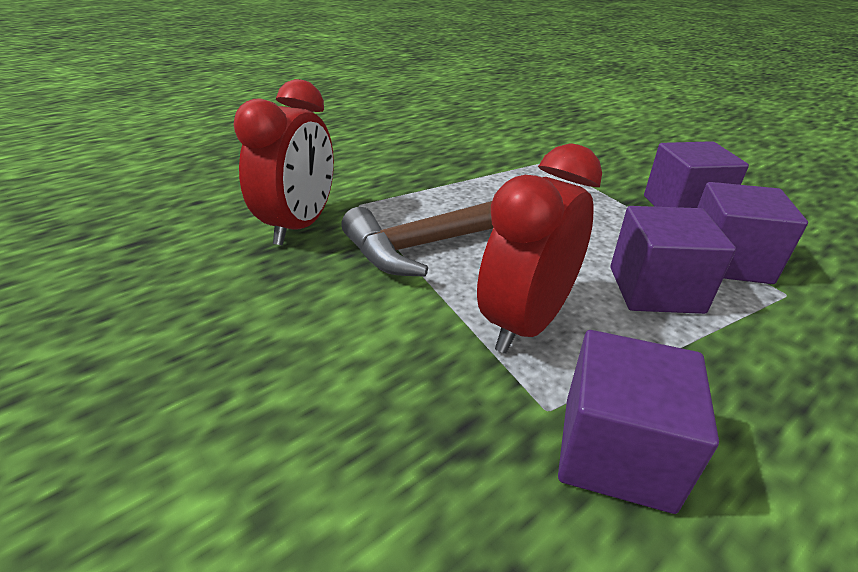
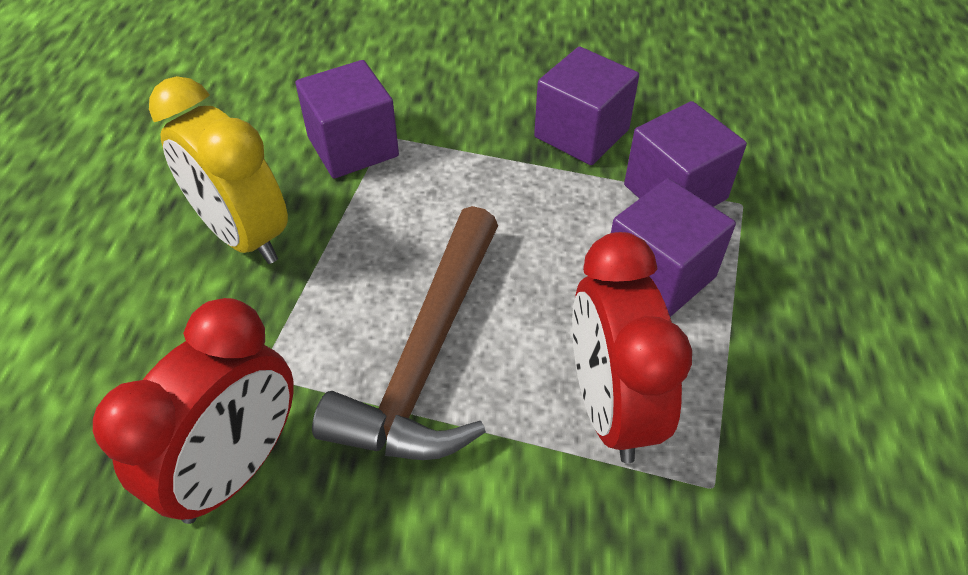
camera: 45 degrees left, 15 degrees up
red clock [233,79,334,245] -> red clock turned 60 degrees clockwise [93,298,294,524]
purple cube [558,330,719,514] -> purple cube moved to [296,60,399,178]
none -> yellow clock [149,76,288,264]

